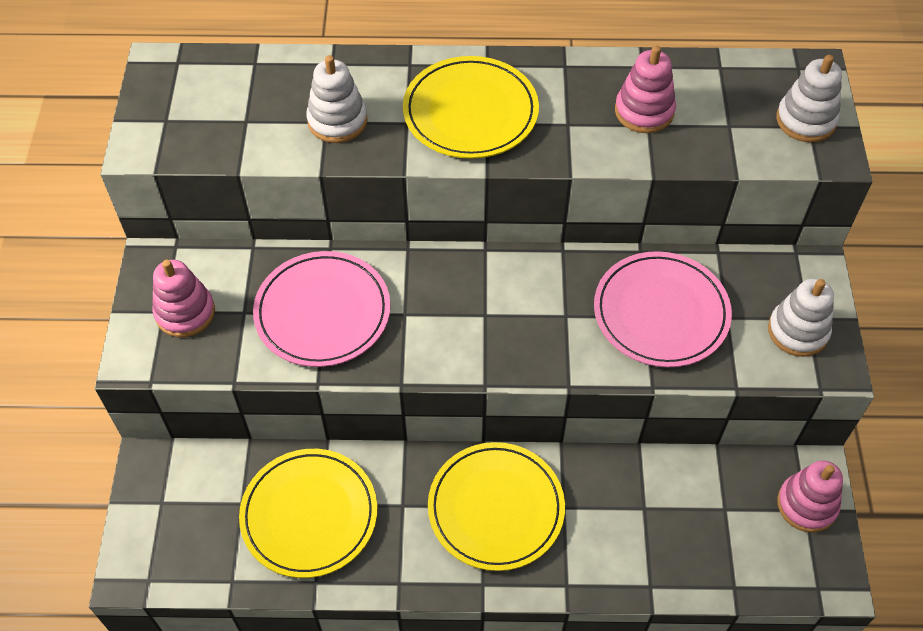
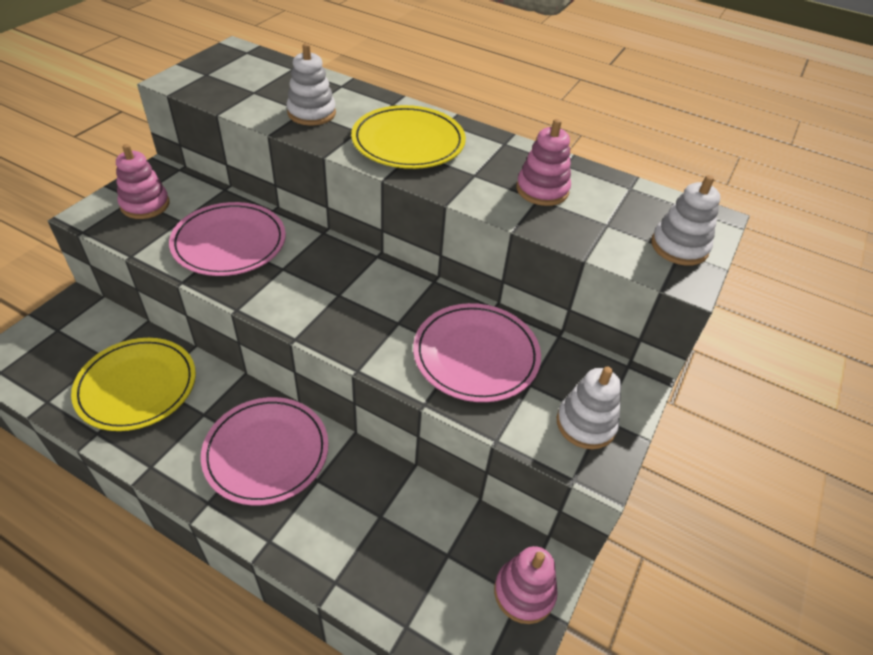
camera: 25 degrees right, 10 degrees down
yellow plate [428,442,565,571] -> pink plate [201,397,328,506]

